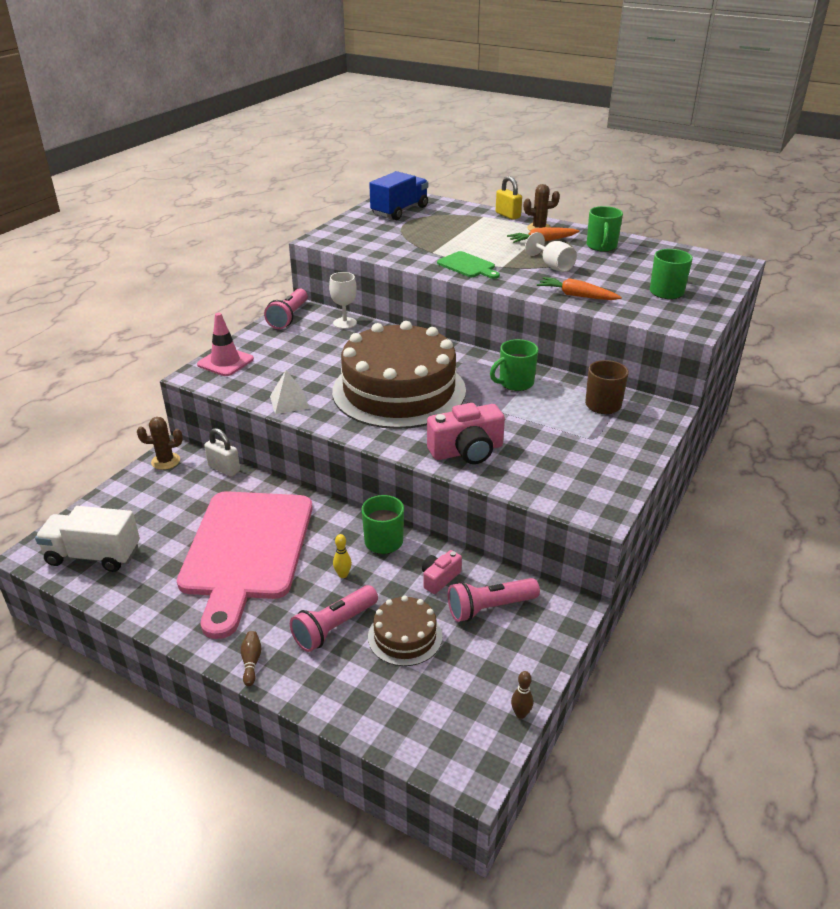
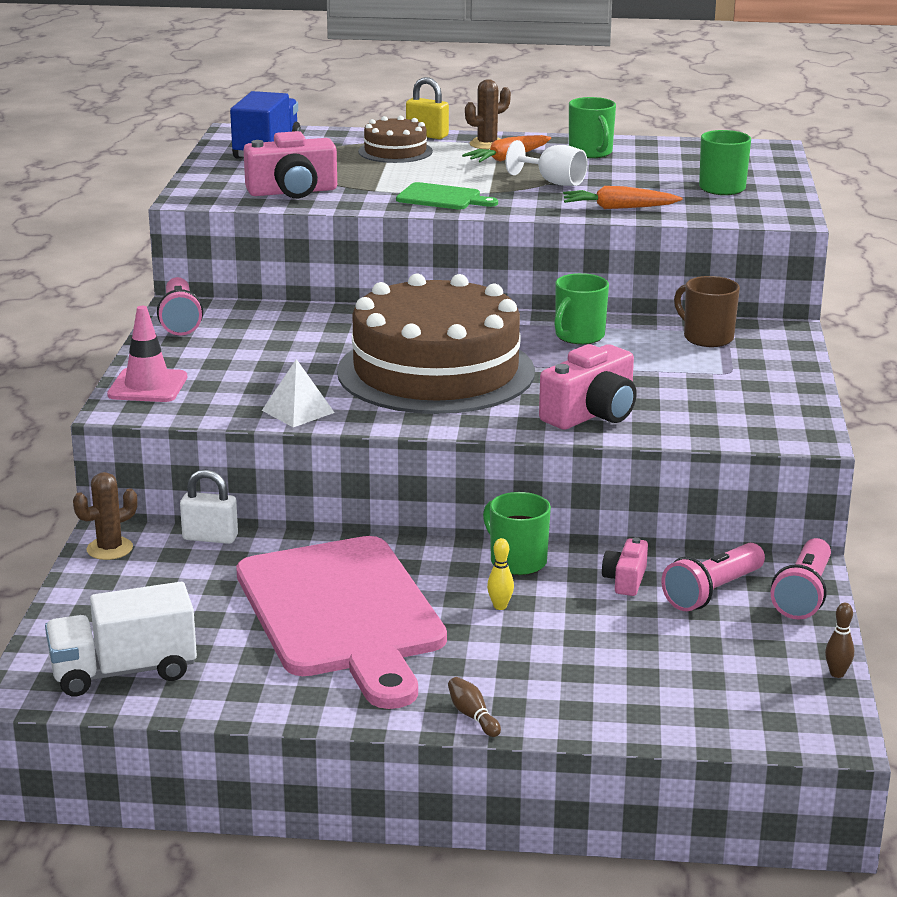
camera: 25 degrees left, 10 degrees down
pink flashlight [290,585,378,652] -> pink flashlight moved to [771,538,831,619]
white goblet [329,272,357,329] -> none
brown cake [368,596,442,666] -> brown cake moved to [358,116,433,163]
none -> pink camera [244,131,337,198]

